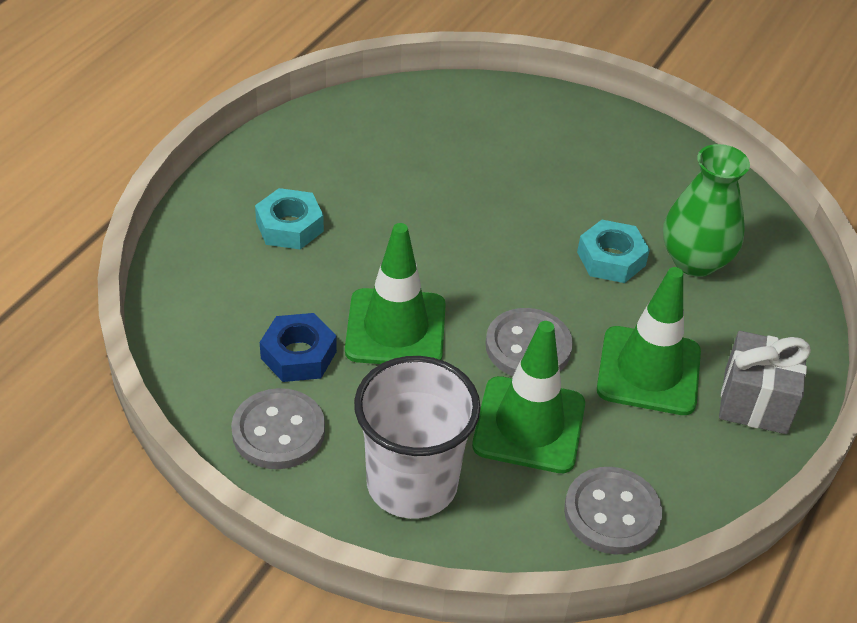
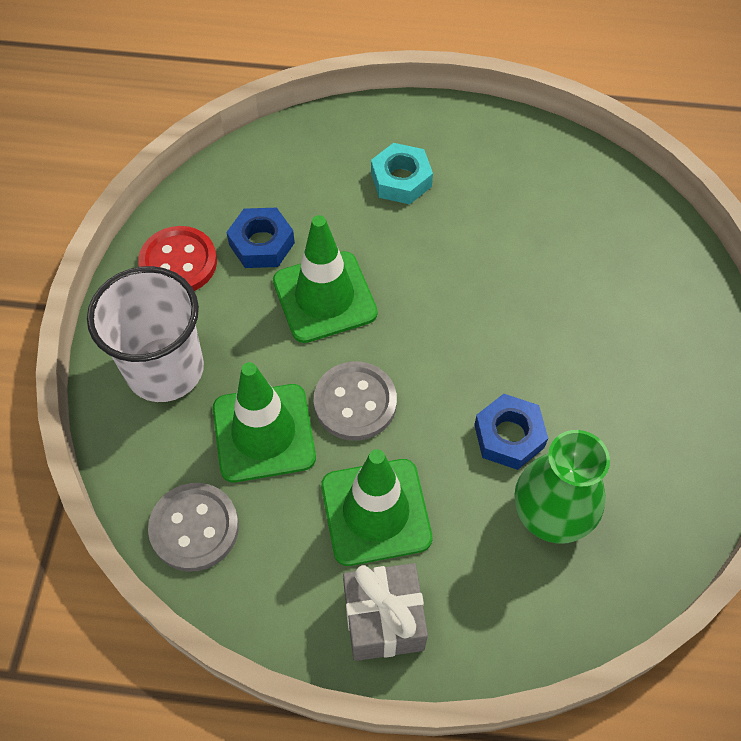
camera: 70 degrees right, 15 degrees up
grey button [231,388,325,469] -> red button [138,226,217,291]
turquoise nut [577,220,650,283] -> blue nut [474,394,548,470]

